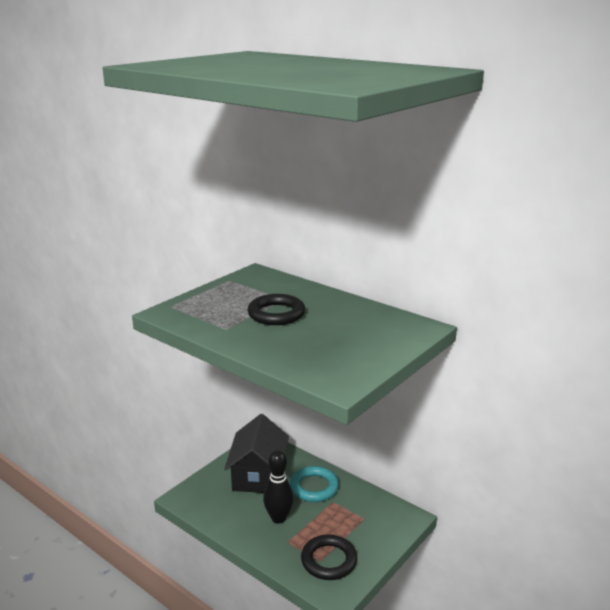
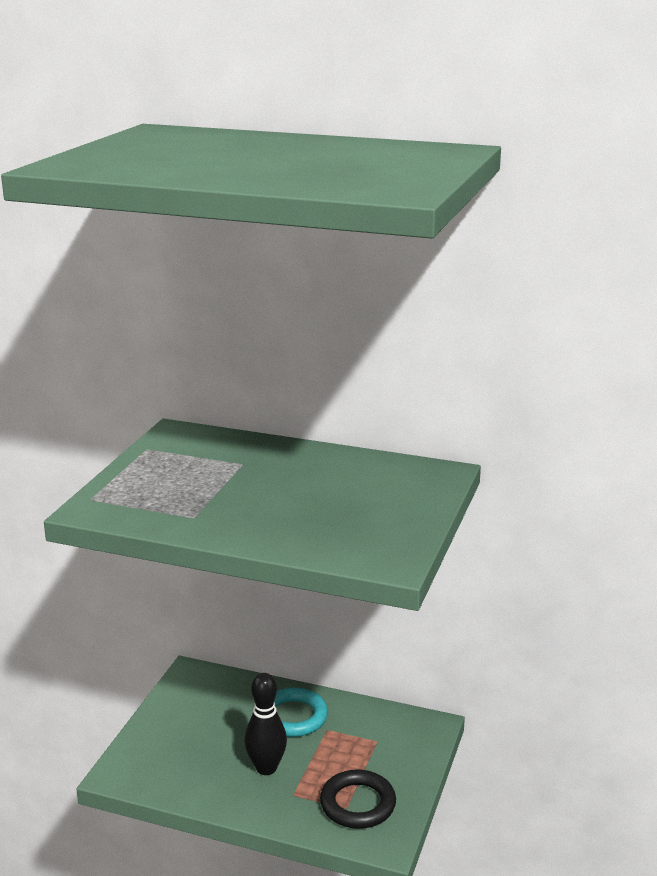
camera: 20 degrees left, 0 degrees up
black house [224,414,289,493] -> none
black ring [247,294,305,325] -> none

